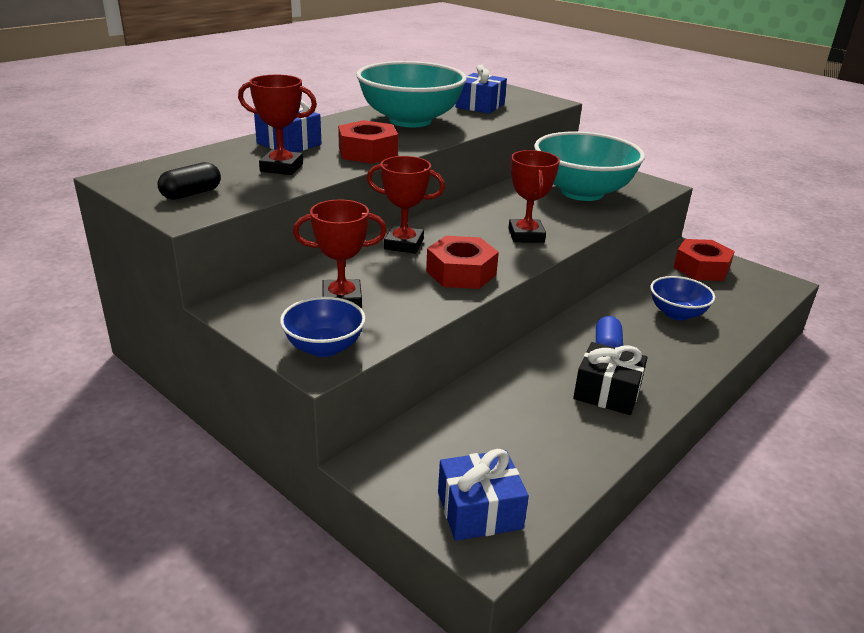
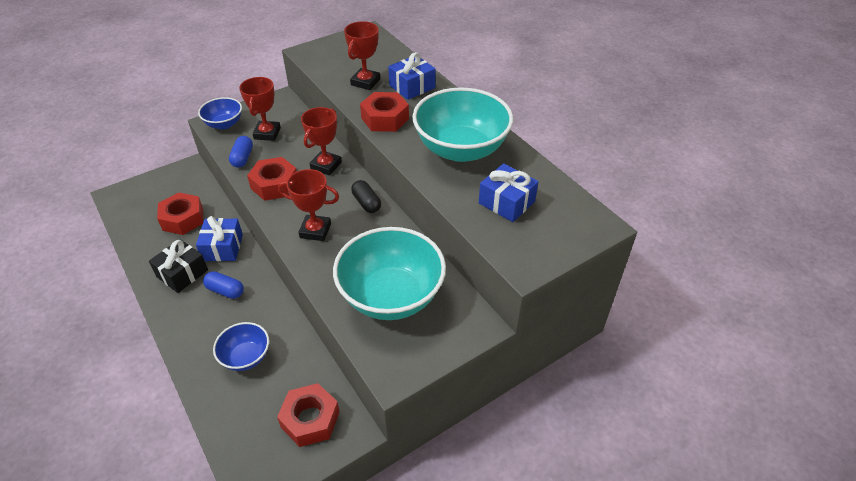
camera: 105 degrees right, 15 degrees up
black capsule [158,162,221,200] -> black capsule moved to [351,180,381,213]
blue gift [438,449,529,541] -> blue gift moved to [196,216,243,261]
none -> red nut [157,192,203,235]
none -> blue capsule [229,136,253,168]

